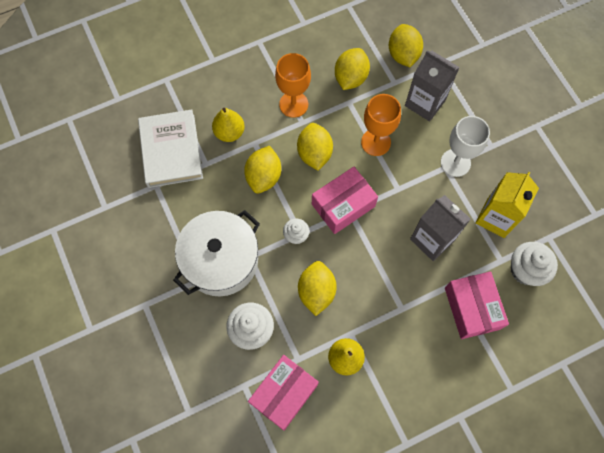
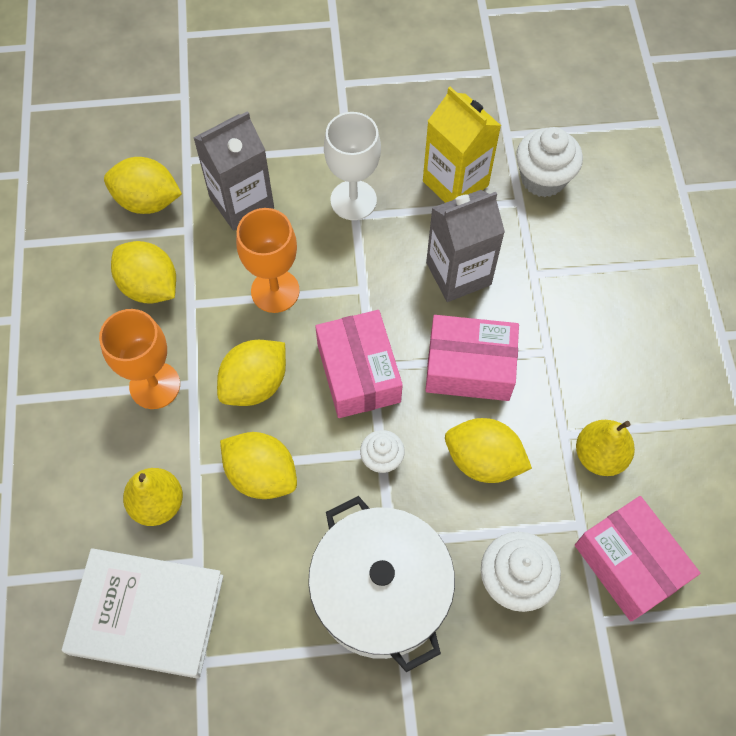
camera: 70 degrees left, 5 degrees down
yellow lemon [297,123,333,171] -> yellow lemon turned 60 degrees counterclockwise [217,340,286,406]
pink box [445,272,509,339] -> pink box moved to [425,315,519,401]

